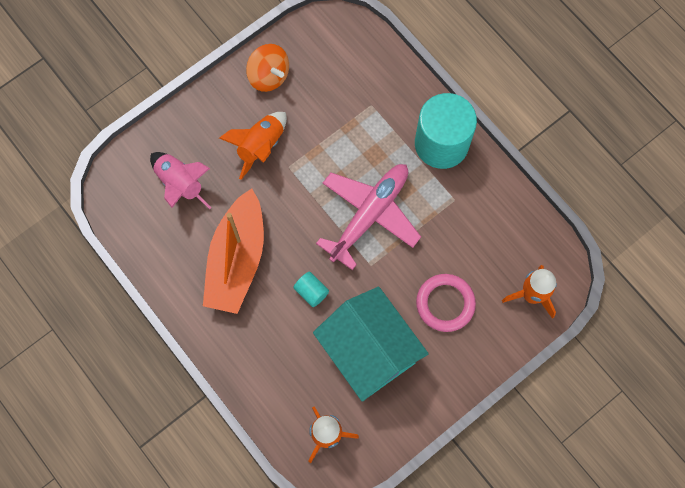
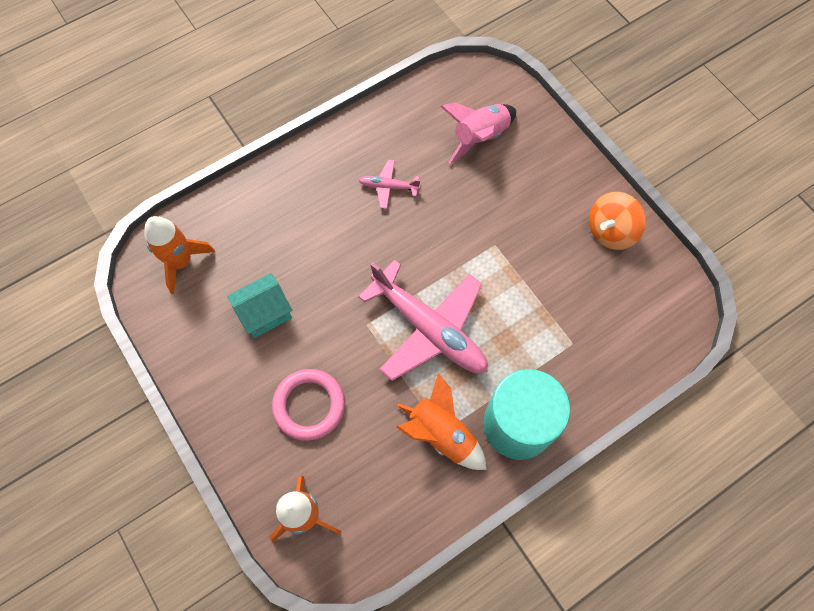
camera: 95 degrees right, 5 degrees down
orange boat [203,189,264,314] -> pink plane [359,160,420,209]
orange rocket [219,112,287,180] -> orange rocket moved to [396,373,487,470]
turquoise cylinder [293,272,329,307] -> none
turquoise house [313,287,429,401] -> turquoise house [227,273,292,338], size x0.51

